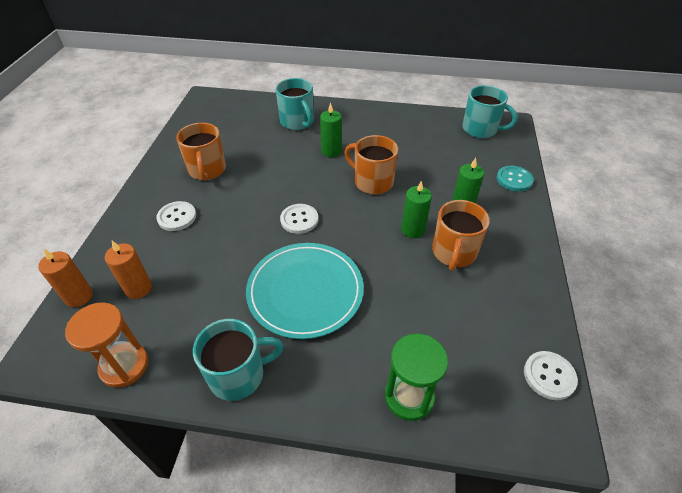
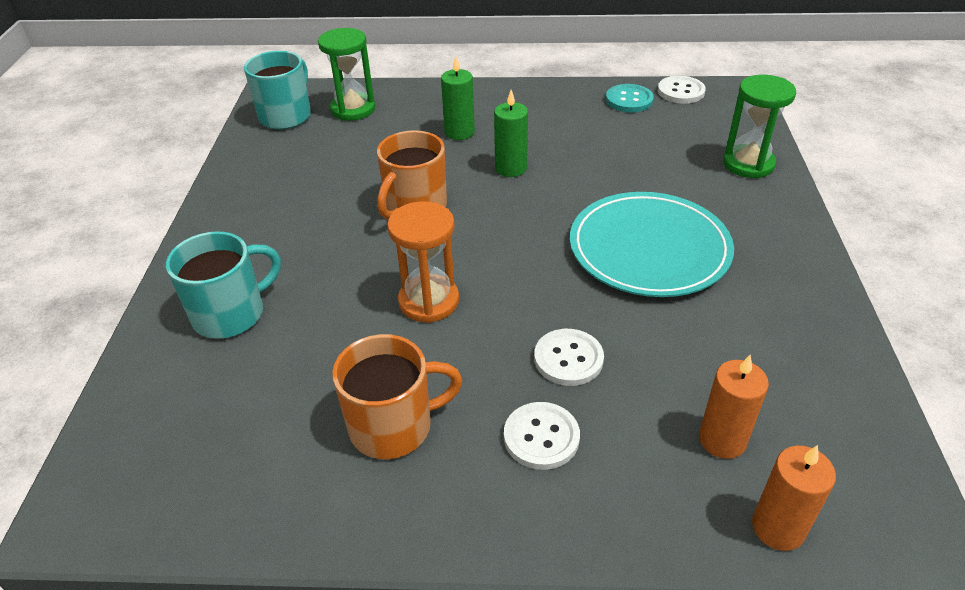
camera: 95 degrees left, 5 degrees down
orange hourglass [65,302,148,388] -> orange hourglass moved to [387,201,459,323]
turquoise mug [193,319,283,401] -> none
white button [280,204,318,234] -> white button moved to [534,329,604,386]
green candle [320,103,341,157] -> none
orange mug [432,200,490,271] -> none
turquoise button [497,166,534,192] -> turquoise button moved to [606,84,654,112]
none -> green hourglass [318,28,375,121]

